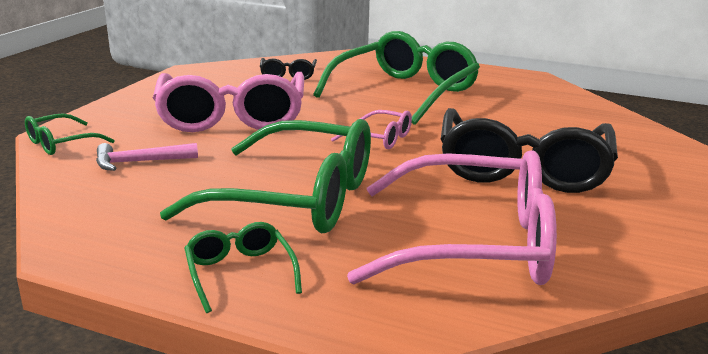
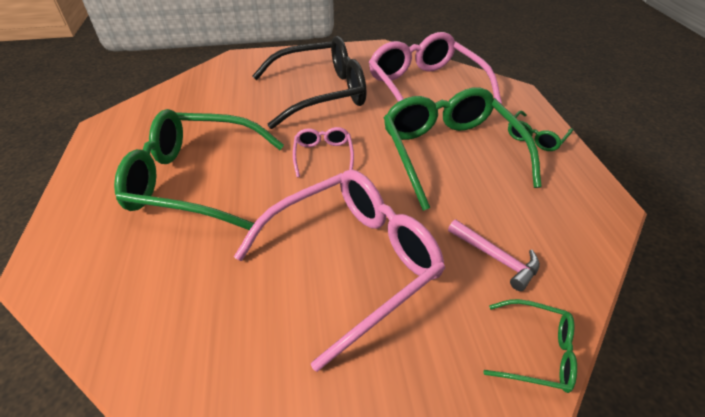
camera: 120 degrees left, 20 degrees up
black glasses [260,58,317,80] -> none

